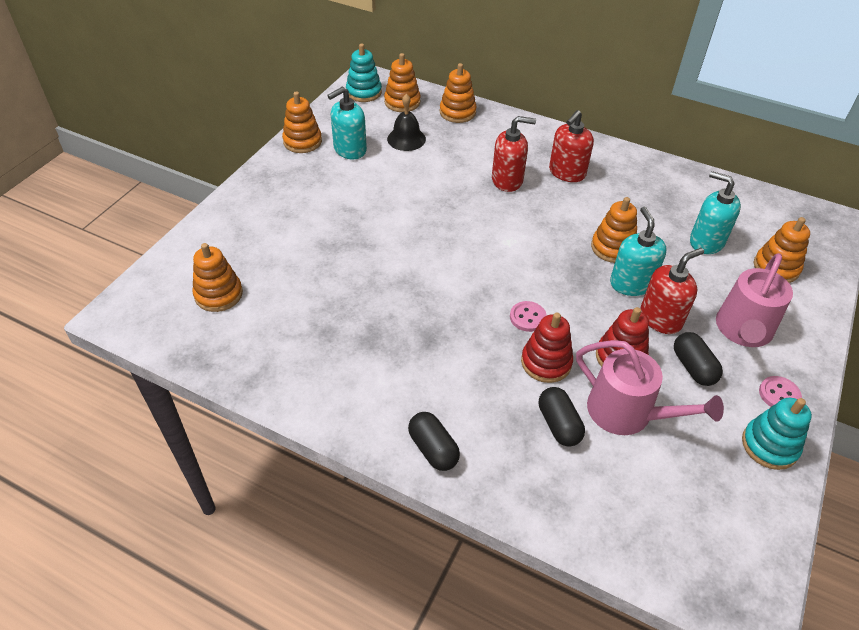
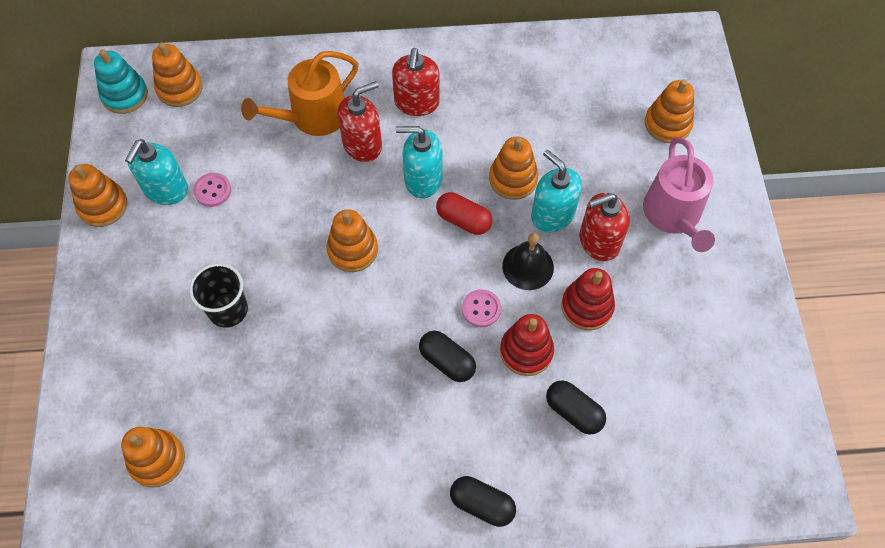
camera: 30 degrees left, 15 degrees up
black bell [387,94,426,151] -> black bell moved to [502,233,554,290]
orange stacking toy [440,63,477,123] -> orange stacking toy moved to [327,209,378,272]
pink watering can [576,340,724,435] -> none
red soap dispenser [640,248,704,334] -> red soap dispenser turned 135 degrees counterclockwise [580,193,630,261]
black capsule [674,332,723,386] -> black capsule moved to [419,331,476,382]
turquoise soap dispenser [690,171,741,254] -> turquoise soap dispenser moved to [396,126,442,199]
turquoise stacking toy [742,398,812,470] -> none
pink button [759,376,802,407] -> pink button moved to [193,173,231,207]
none -> black cup [189,263,248,328]
none -> orange watering can [241,51,358,136]
none -> red capsule [436,192,492,235]

